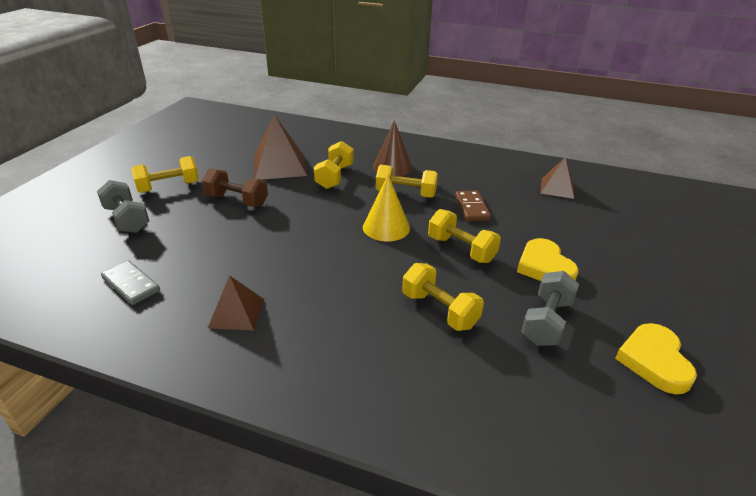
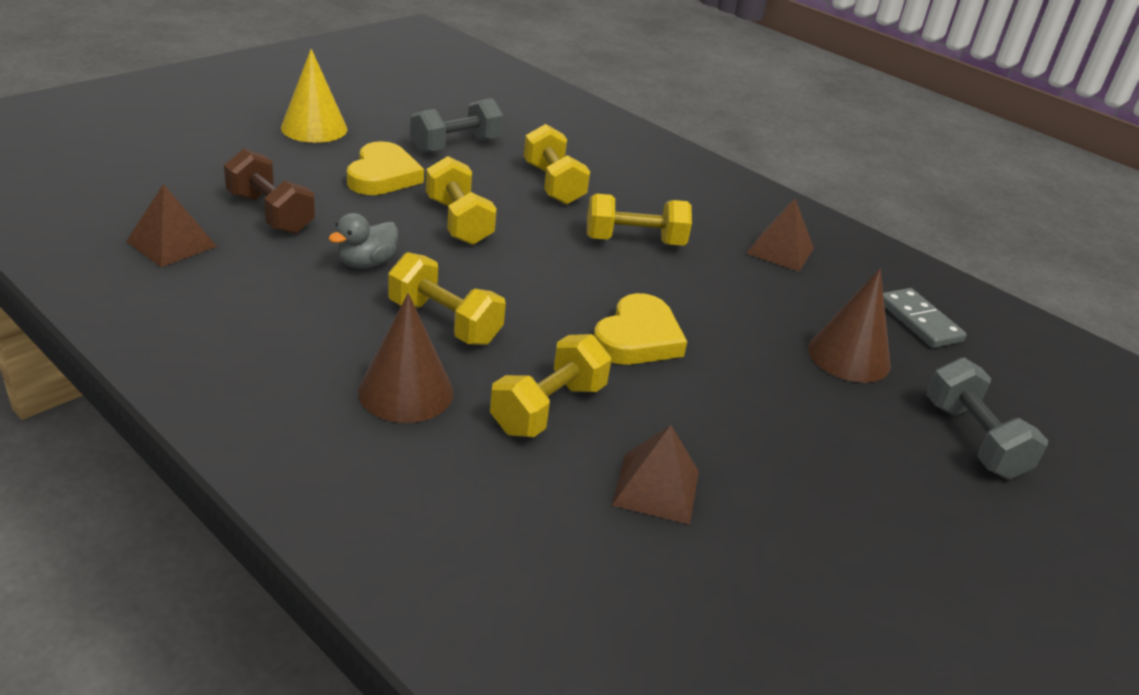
camera: 160 degrees left, 0 degrees up
yellow dumbbell [131,156,199,193] -> yellow dumbbell moved to [587,194,692,246]
brown dumbbell [202,168,268,207] -> brown dumbbell moved to [224,148,315,234]
brown pyramid [254,114,307,180] -> brown pyramid [612,425,699,524], size x0.61
yellow cone [363,175,410,241] -> yellow cone moved to [281,49,348,143]
brown domino [455,191,491,221] -> grey duck [329,213,398,268]
yellow heart [615,323,697,394] -> yellow heart moved to [594,293,687,365]
none -> brown cone [808,269,891,383]

